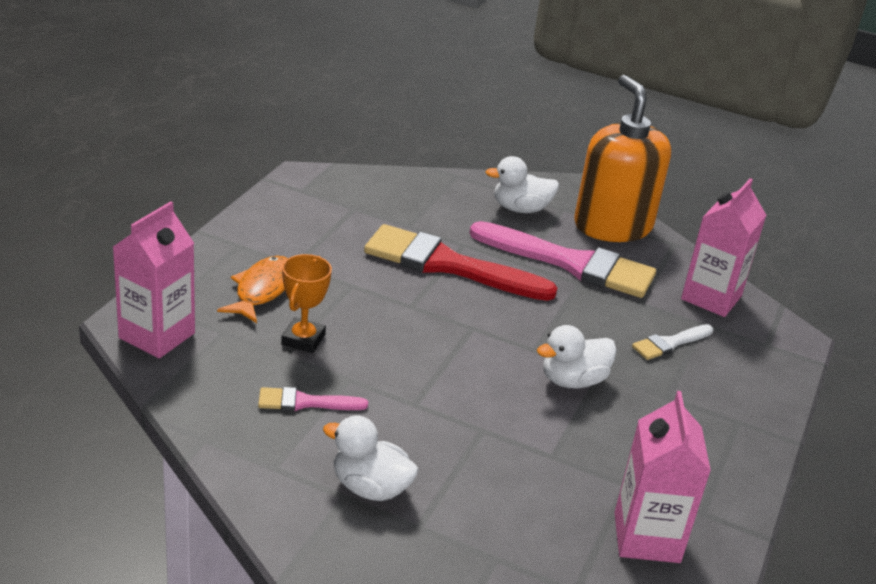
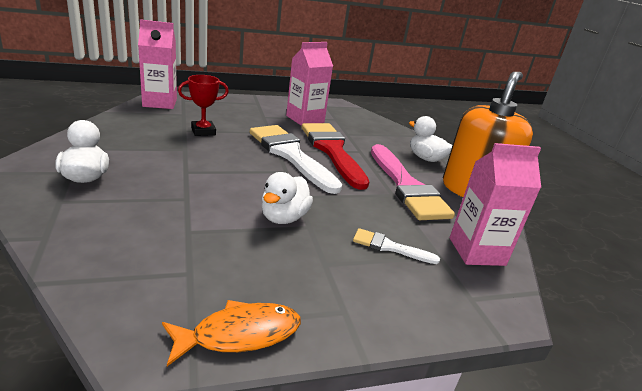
camera: 50 degrees right, 5 degrees down
orange fish [217,256,288,323] -> orange fish moved to [162,300,301,366]
pink brush [258,387,368,411] -> none
orange trophy [281,254,332,353] -> red trophy [178,75,229,136]
white duck [537,325,617,388] -> white duck turned 90 degrees counterclockwise [262,172,313,224]
pink carton [615,391,711,563] -> pink carton moved to [286,42,333,126]
none -> white brush [250,125,342,194]

